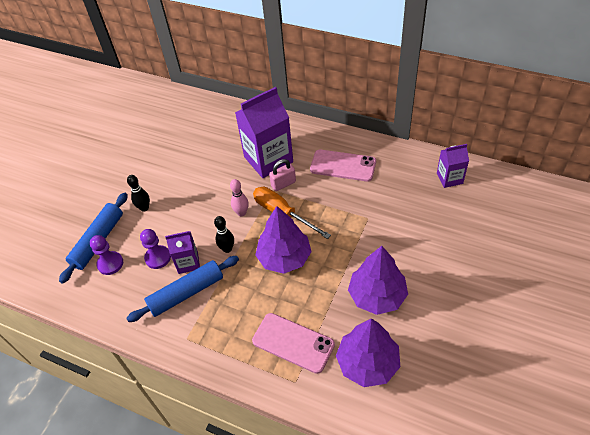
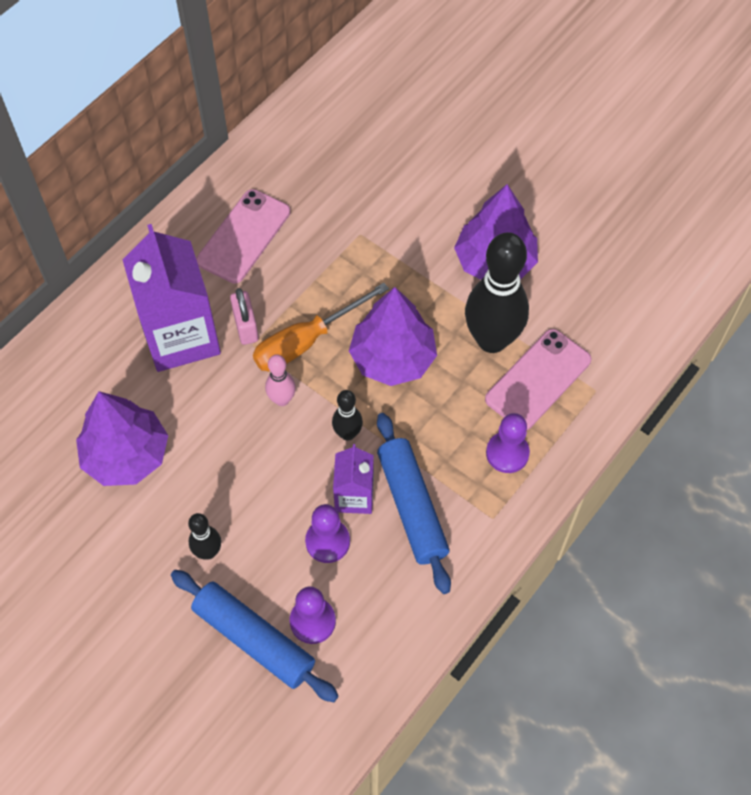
camera: 80 degrees left, 10 degrees up
purple tree [336,318,400,387] -> purple tree moved to [76,391,168,486]
purple carton [437,144,469,188] -> none
none -> black bowling pin [465,232,529,353]
none -> purple pawn [486,413,530,473]

